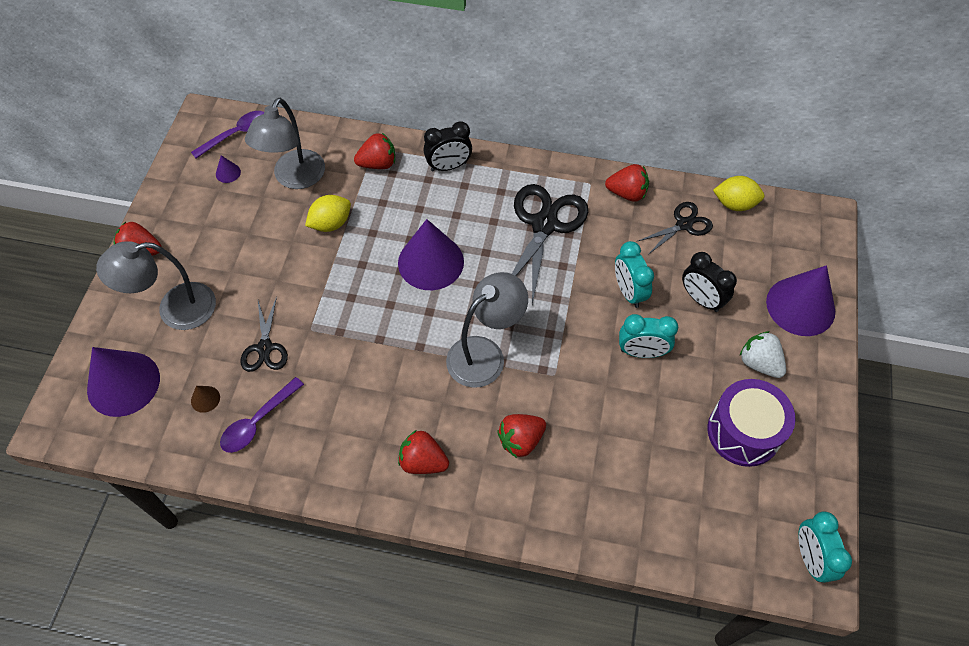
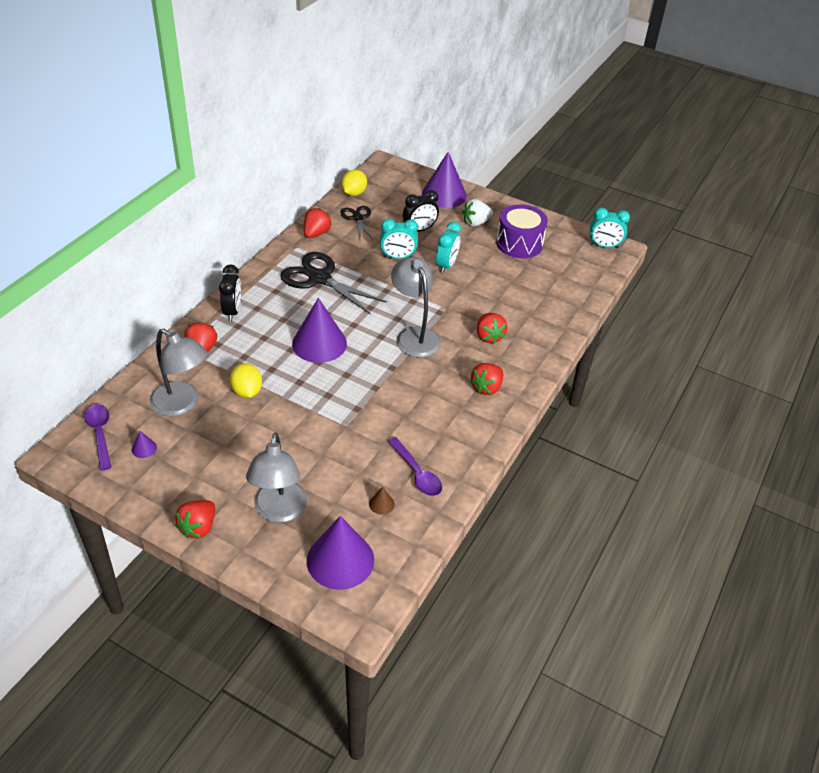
camera: 75 degrees left, 15 degrees down
black scissors [241,297,288,372] -> none

